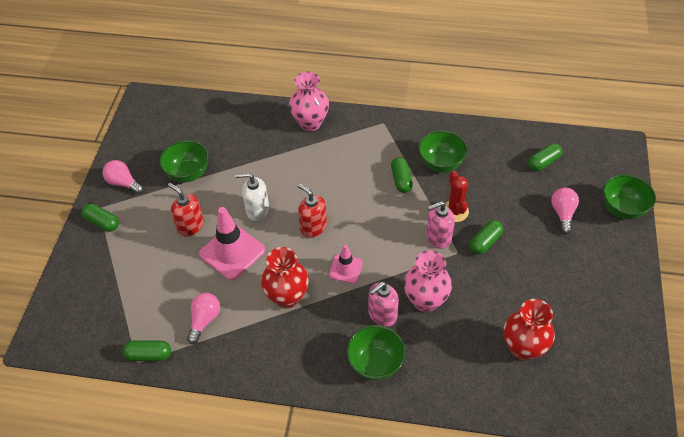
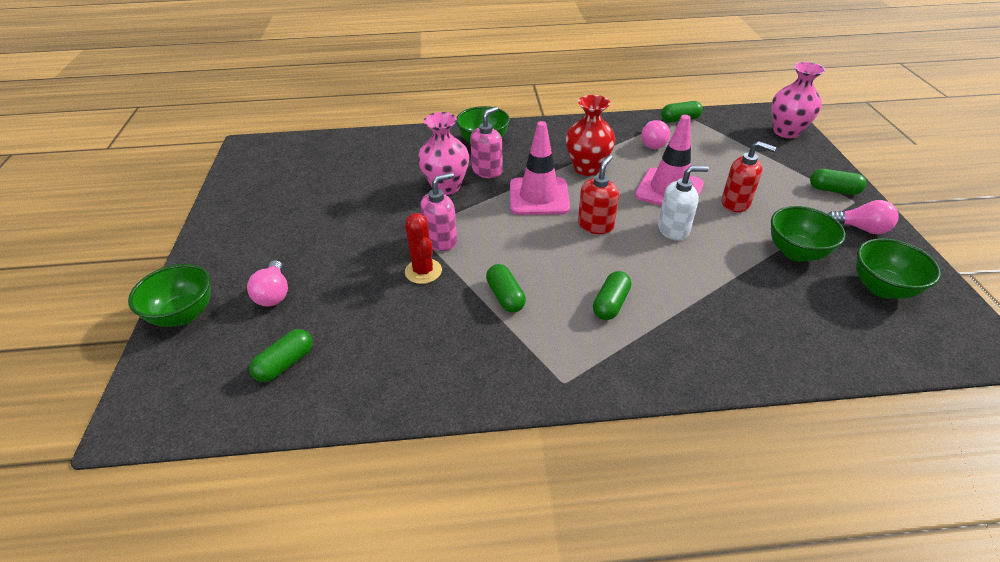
camera: 165 degrees right, 10 degrees down
pink vase [289,72,329,131] -> pink vase moved to [771,62,826,138]
red soap dispenser [298,183,327,238] -> red soap dispenser turned 90 degrees counterclockwise [578,155,619,234]
pink traffic cone [329,244,363,284] -> pink traffic cone [510,121,570,215], size x1.76
green bowl [418,130,468,173] -> green bowl moved to [856,238,941,299]
green capsule [470,220,503,254] -> green capsule moved to [593,271,631,320]
red vase [504,299,555,361] -> none

